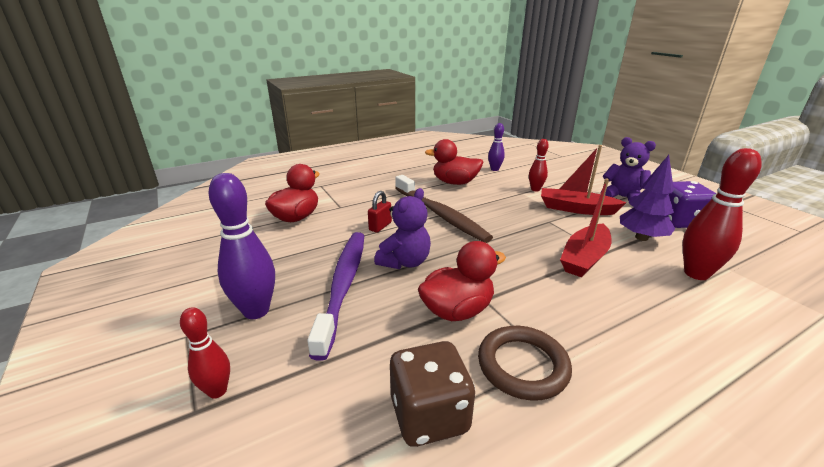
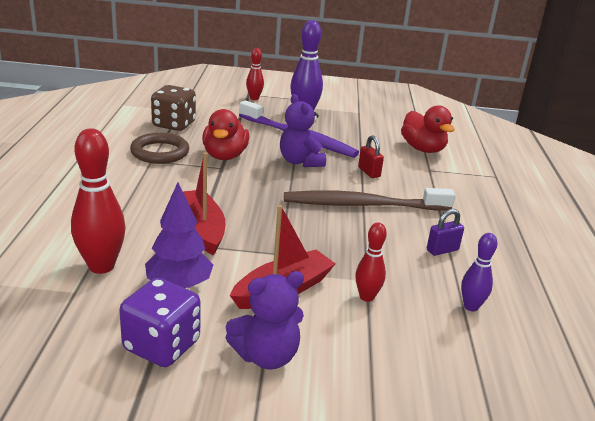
camera: 120 degrees right, 0 degrees up
red duck [425,139,483,185] -> purple padlock [427,209,464,256]

